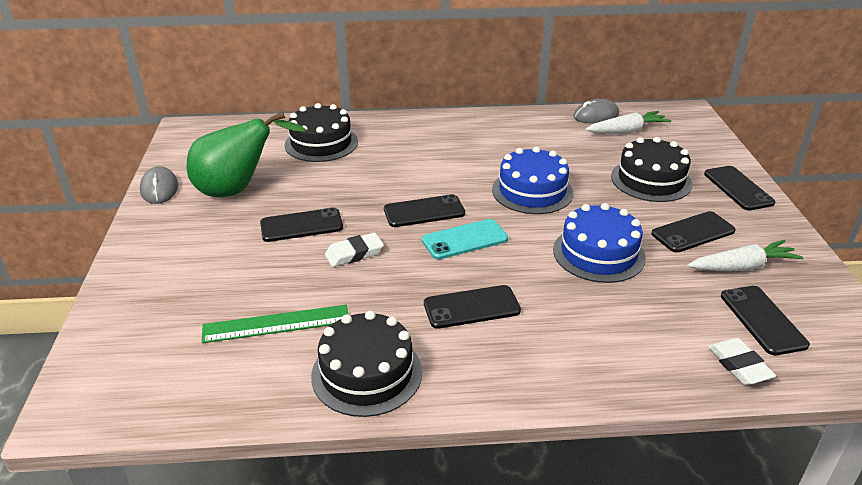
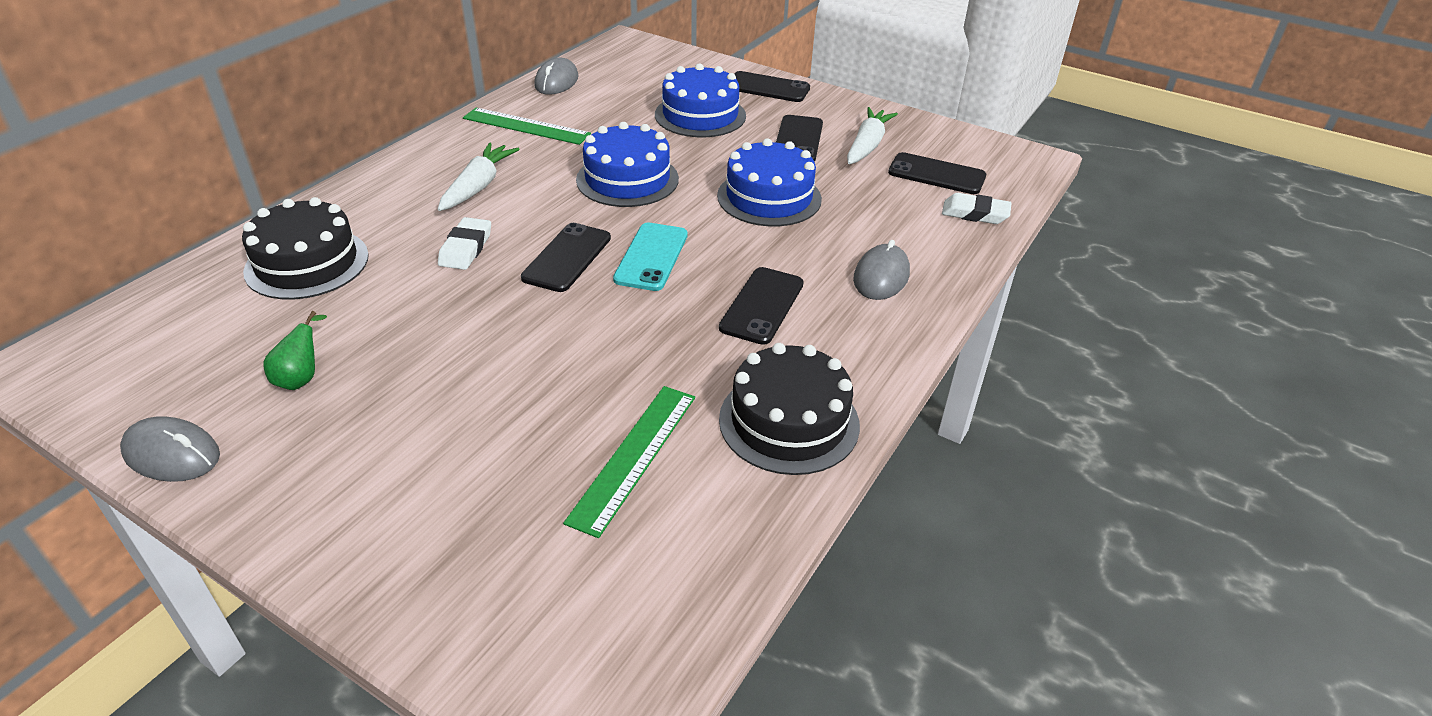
camera: 55 degrees left, 5 degrees up
green pear [187,111,306,197] -> green pear [263,311,327,390], size x0.43
black phone [260,207,343,242] -> none
white eraser [325,233,384,267] -> white eraser moved to [438,217,491,270]
white carrot [585,111,671,134] -> white carrot moved to [438,143,520,211]
black cake [611,137,692,202] -> blue cake [655,63,746,137]
none -> green ruler [463,108,591,145]
none -> grey mouse [853,240,910,300]

